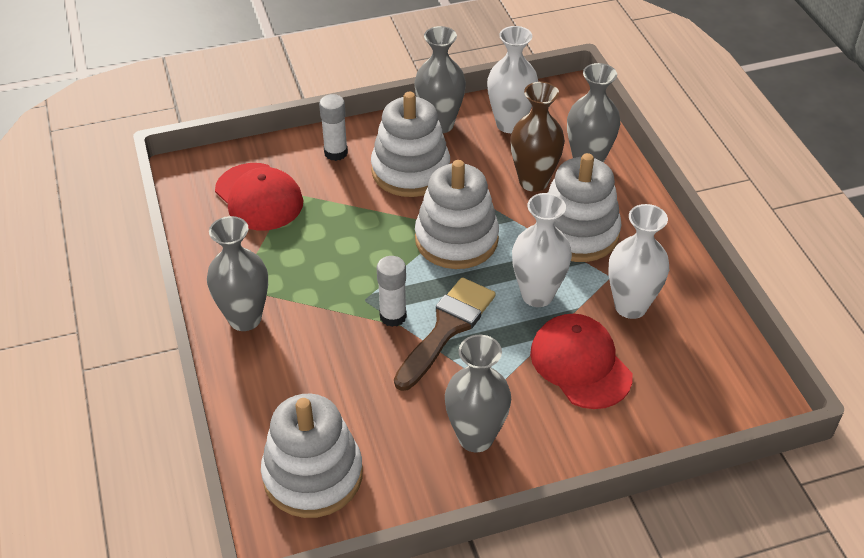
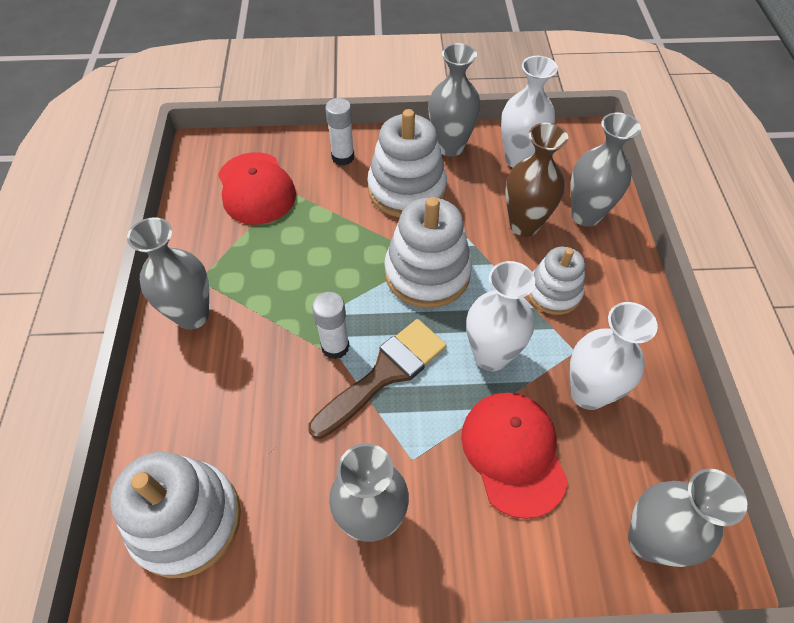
camera: 15 degrees right, 10 degrees up
white stacking toy [548,153,622,262] -> white stacking toy [528,247,585,315], size x0.63
none -> grey vase [628,469,747,567]

